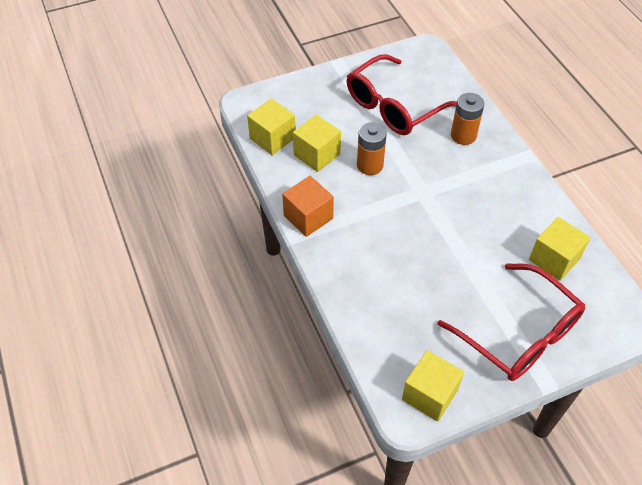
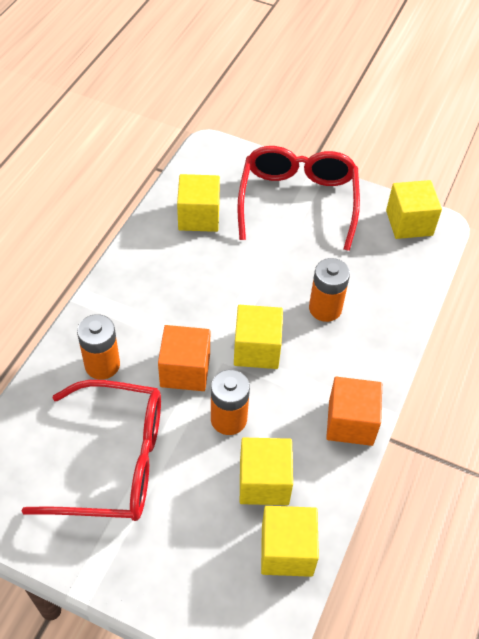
camera: 135 degrees left, 0 degrees up
none -> orange cube [158,325,210,391]
none -> yellow cube [234,305,283,369]
none -> orange battery [309,258,350,322]

